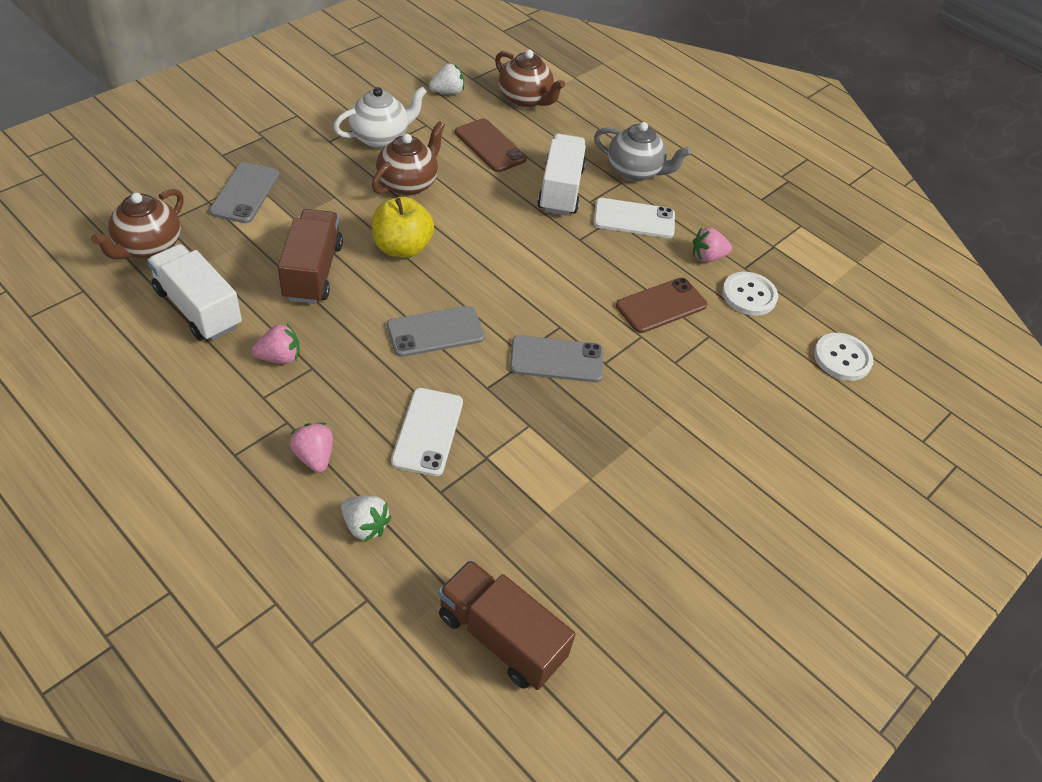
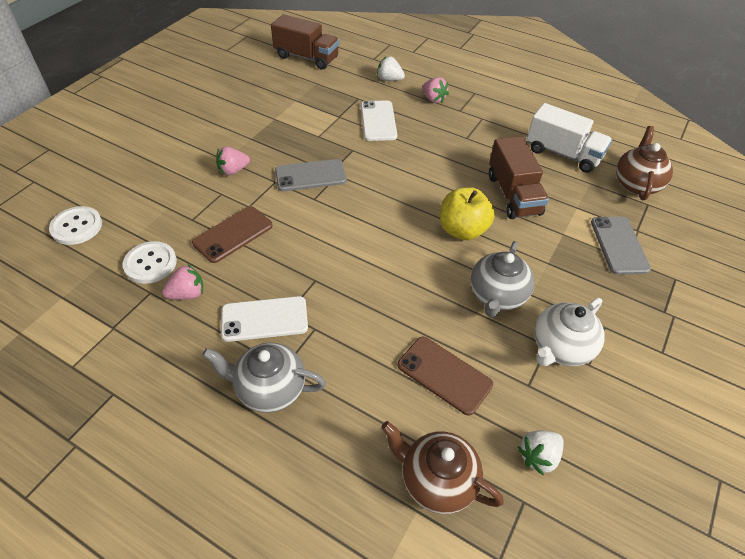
camera: 170 degrees right, 0 degrees up
pink strawberry [252,324,300,364] -> pink strawberry moved to [216,146,250,176]
brown teapot [372,121,445,196] -> grey teapot [471,241,535,317]
grey phone [387,306,485,357] -> none
white truck [537,134,586,216] -> none

